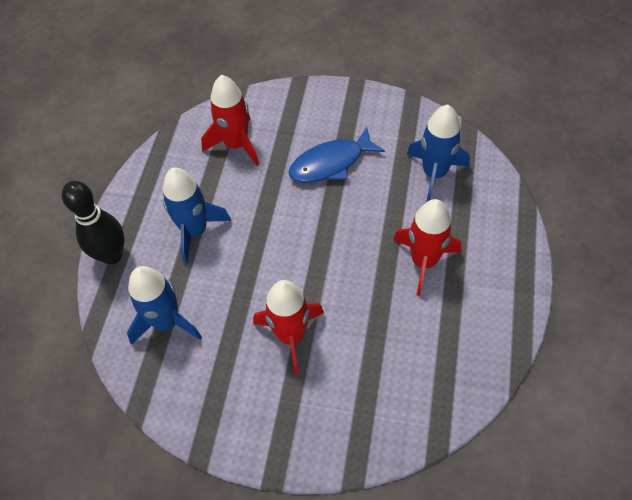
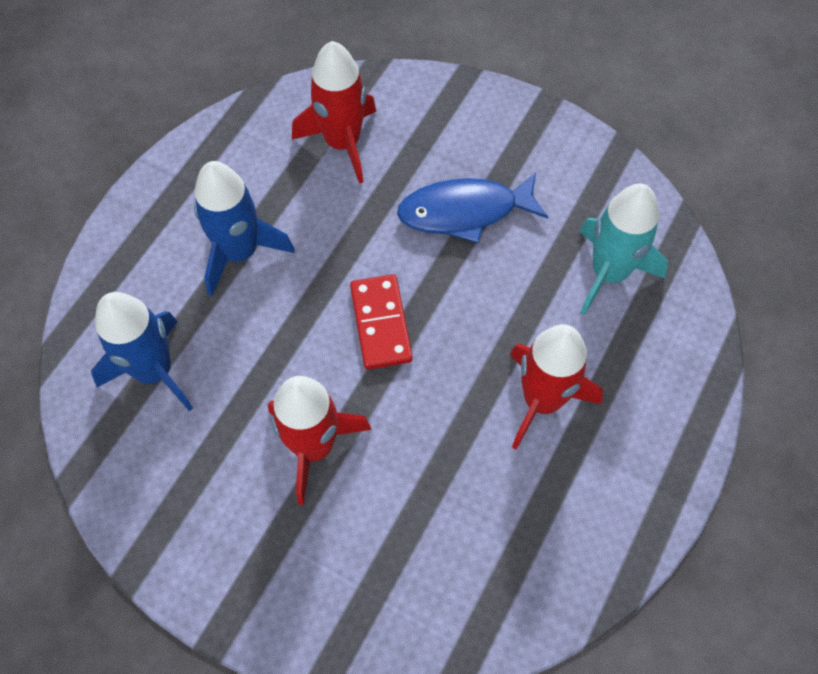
camera: 15 degrees right, 5 degrees up
black bowling pin [62,181,125,264] -> none
blue rocket [407,105,470,202] -> turquoise rocket [579,184,668,315]
none -> red domino [350,275,413,369]

